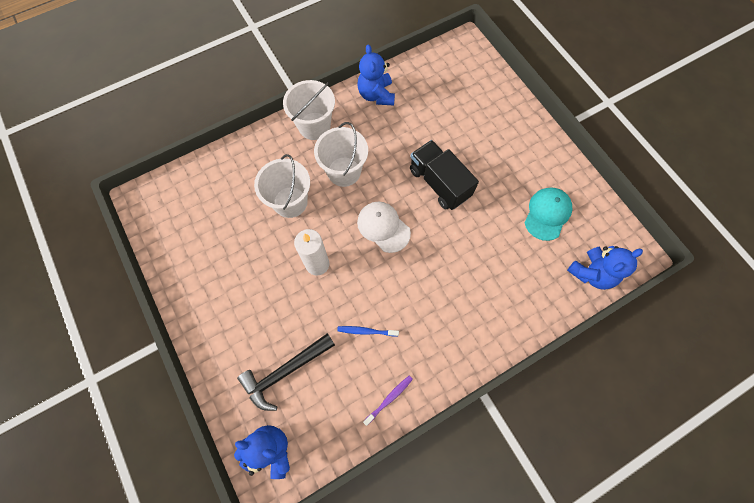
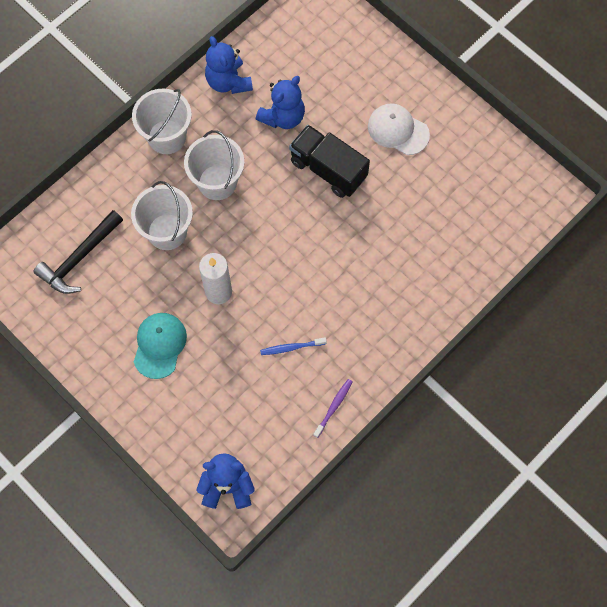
camera: 15 degrees left, 0 degrees up
black hammer [237,333,335,411] -> black hammer moved to [34,210,123,294]
white cap [357,201,411,253] -> white cap moved to [368,103,430,155]
turquoise cap [524,187,572,241] -> turquoise cap moved to [134,313,187,379]
blue teddy bear [567,246,643,290] -> blue teddy bear moved to [256,76,305,129]

